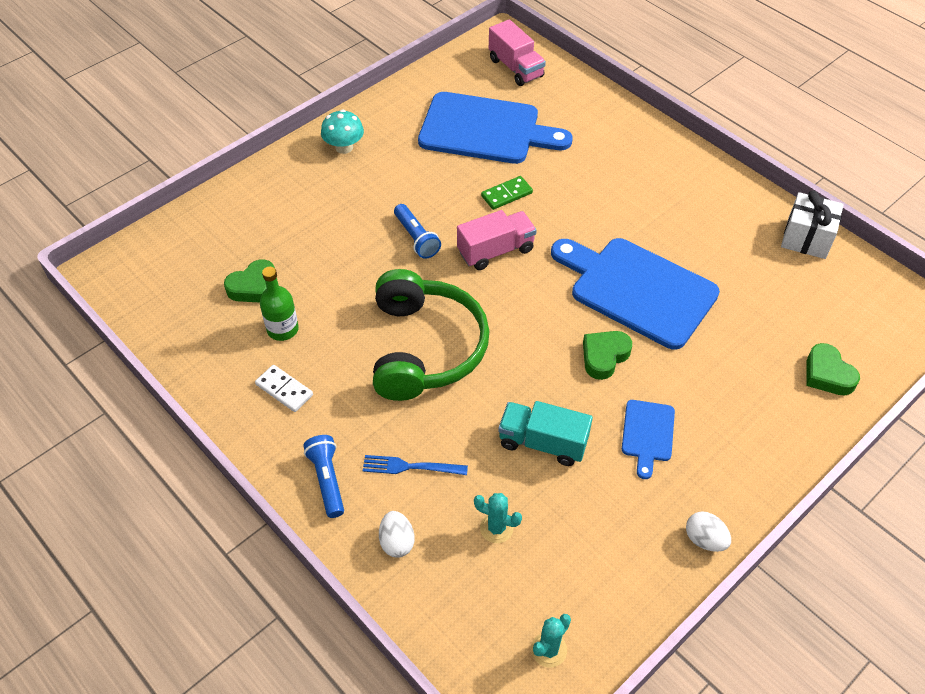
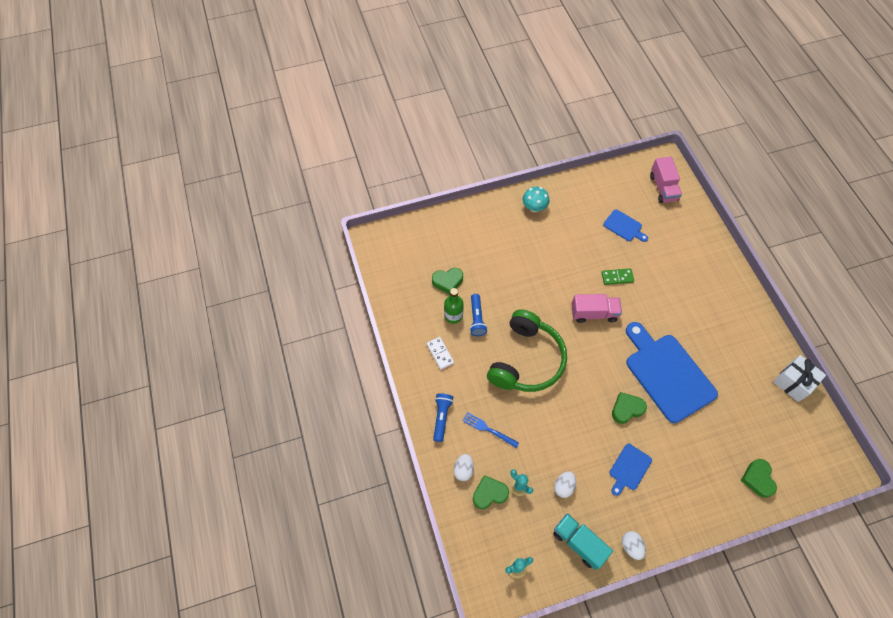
camera: 25 degrees right, 10 degrees up
blue flashlight [394,204,441,259] -> blue flashlight moved to [470,294,487,336]
blue cutting board [418,92,573,164] -> blue cutting board [603,209,648,242], size x0.47
turquoise truck [498,401,593,466] -> turquoise truck moved to [553,513,613,570]
none -> green heart [473,475,509,509]
none -> white egg [554,471,576,498]

